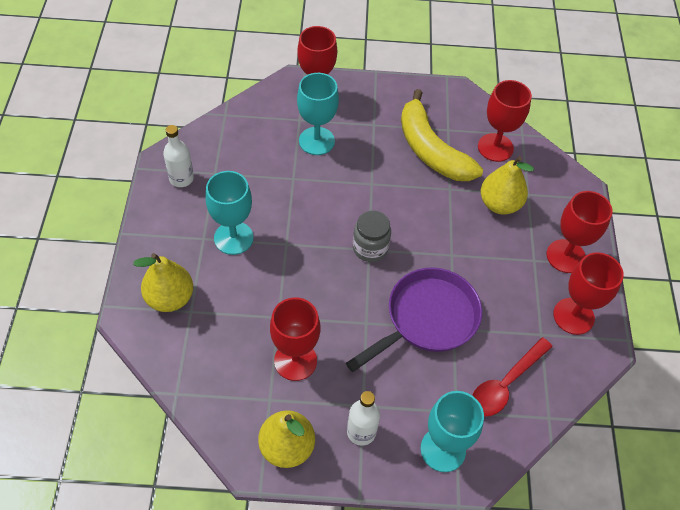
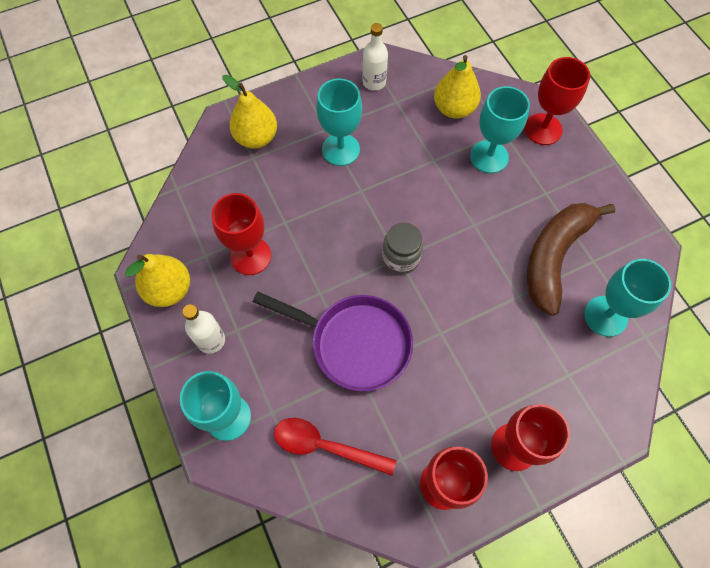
camera: 65 degrees right, 10 degrees up
yellow banana [401,89,483,181] -> brown banana [527,203,616,316]
red goblet [478,80,532,162] -> turquoise goblet [584,259,671,337]
yellow pear [481,156,534,215] -> yellow pear moved to [434,55,481,119]

